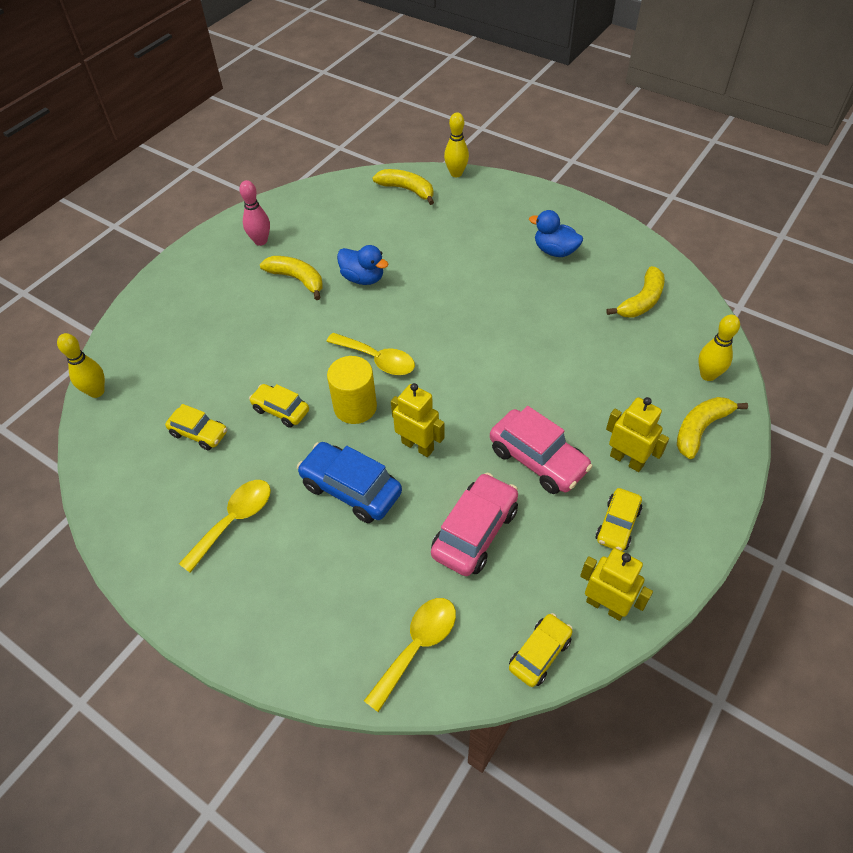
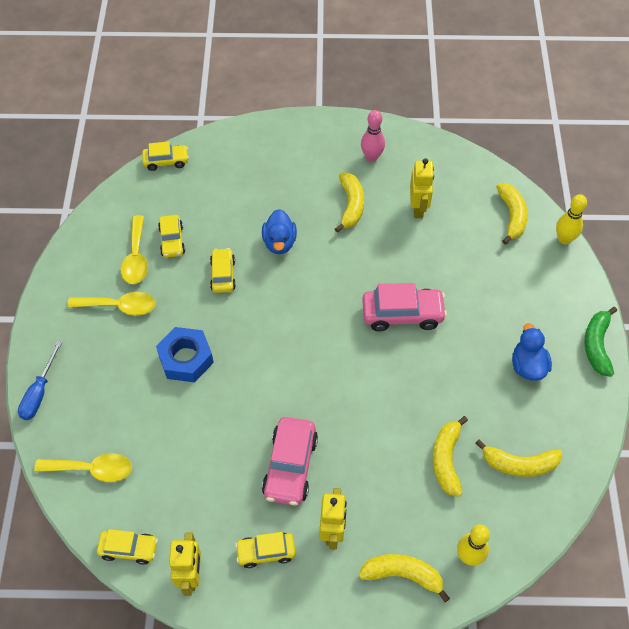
camera: 55 degrees right, 5 degrees up
yellow bowling pin [57,333,105,398] -> yellow car [142,142,189,171]
blue car [297,442,402,523] -> blue nut [156,327,214,382]
yellow spoon [326,333,415,375] -> yellow spoon moved to [121,215,148,284]
yellow cylinder [327,356,377,424] -> none
blue duck [337,245,388,285] -> blue duck moved to [262,209,297,254]
yellow robot [391,383,445,457] -> yellow robot moved to [410,158,434,218]
pink car [431,472,518,576] -> pink car moved to [362,283,447,331]
none -> blue screwdriver [18,341,62,420]
none -> yellow banana [433,416,468,497]
none -> green banana [584,307,617,377]

